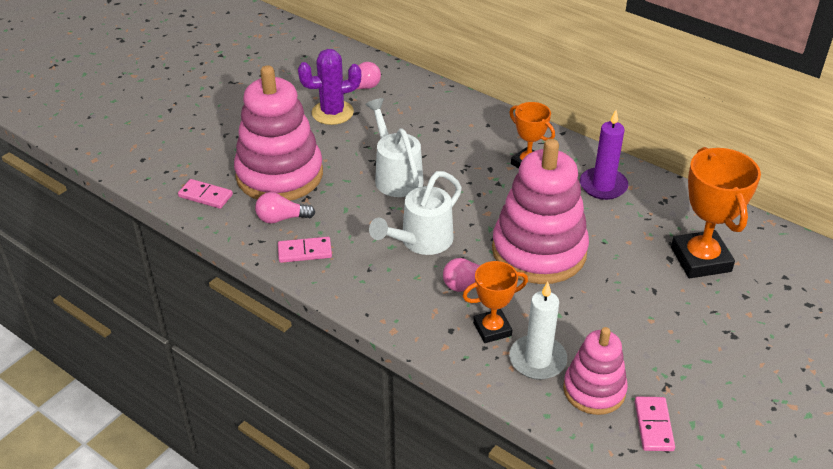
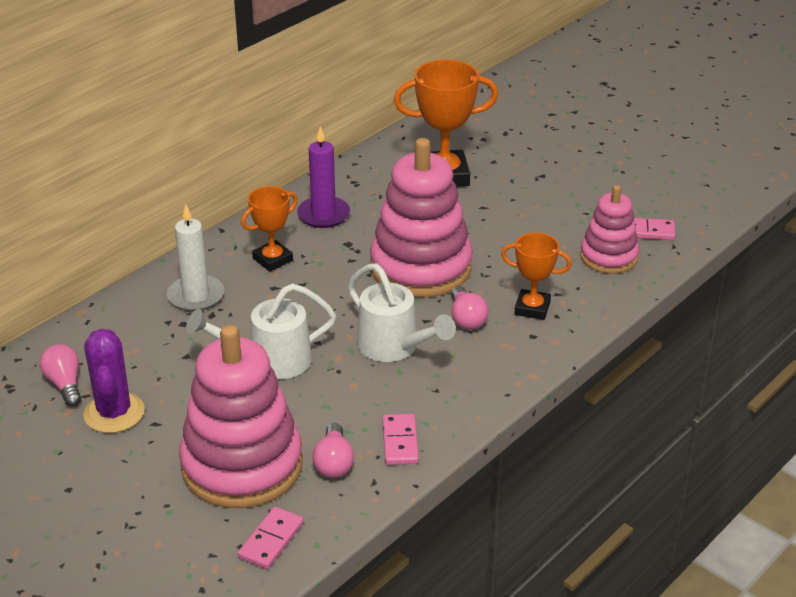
camera: 85 degrees left, 5 degrees down
orange trophy [463,261,528,343] -> orange trophy turned 60 degrees counterclockwise [501,233,572,320]
white candle [509,282,567,380] -> white candle moved to [167,204,224,311]

